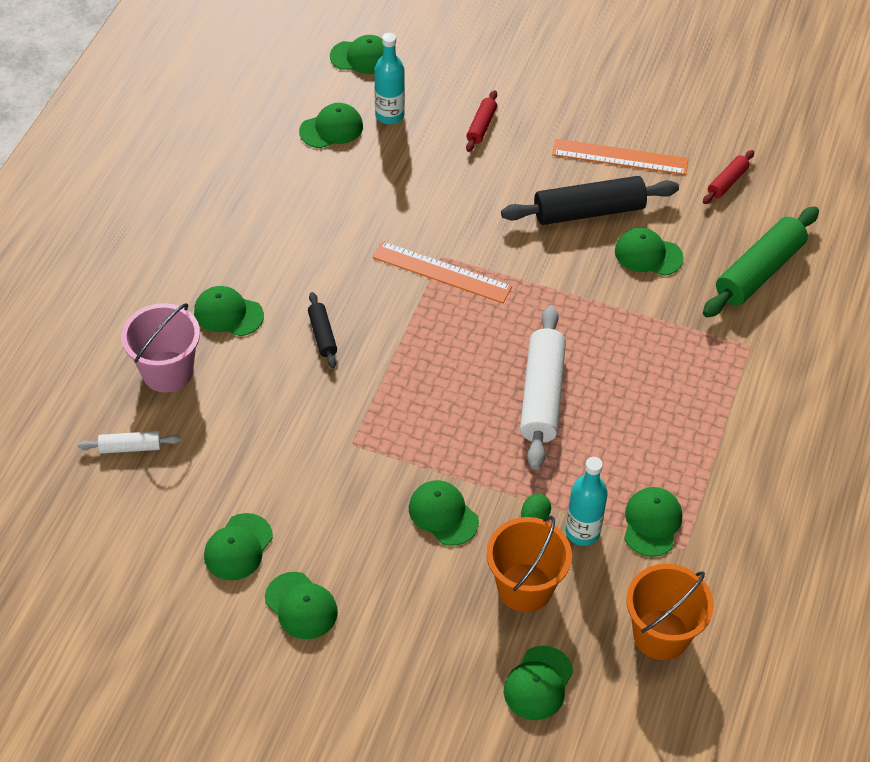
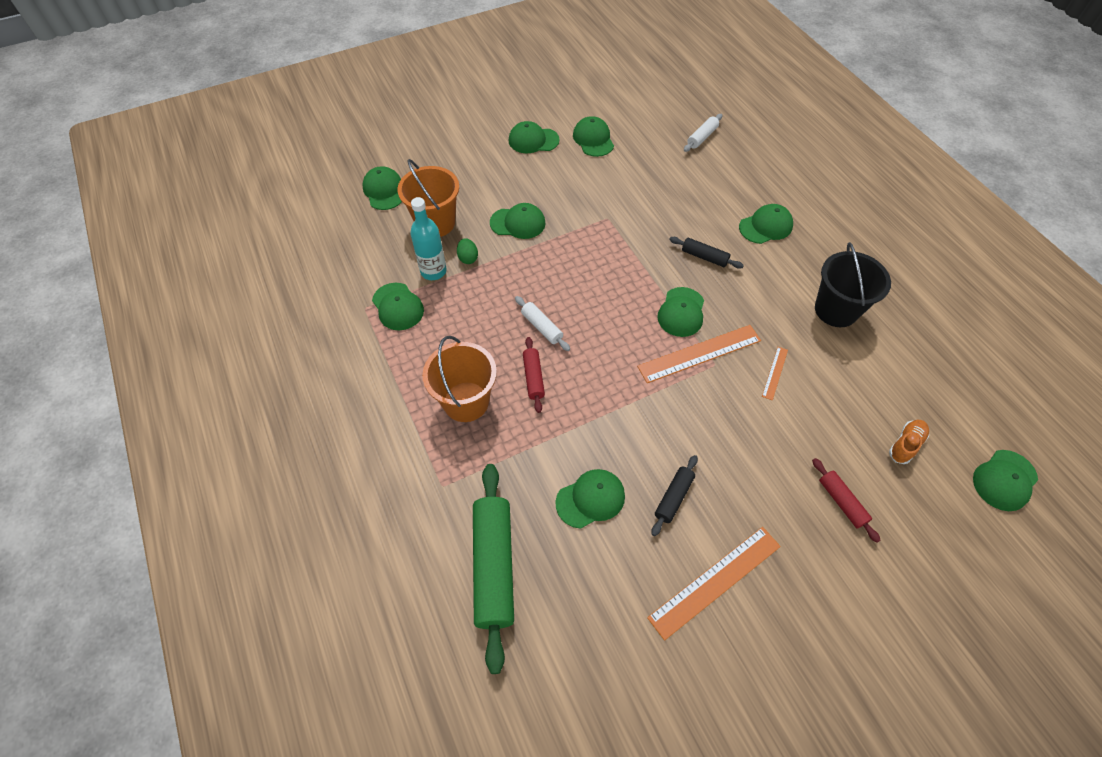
camera: 135 degrees right, 5 degrees up
pink bucket [121,303,200,393] -> none
green cap [299,103,363,148] -> green cap moved to [657,287,704,337]
turquoise bottle [374,33,405,124] -> orange shoe [889,420,929,464]
black rolling pin [501,176,679,225] -> black rolling pin [651,455,698,536], size x0.50
white rolling pin [520,305,566,470] -> white rolling pin [515,296,570,351], size x0.50
orange bucket [626,564,714,660] -> orange bucket moved to [422,336,497,422]
red rolling pin [703,150,754,204] -> red rolling pin moved to [523,337,545,413]
none -> orange ruler [762,347,788,400]
none -> black bucket [815,242,891,327]

